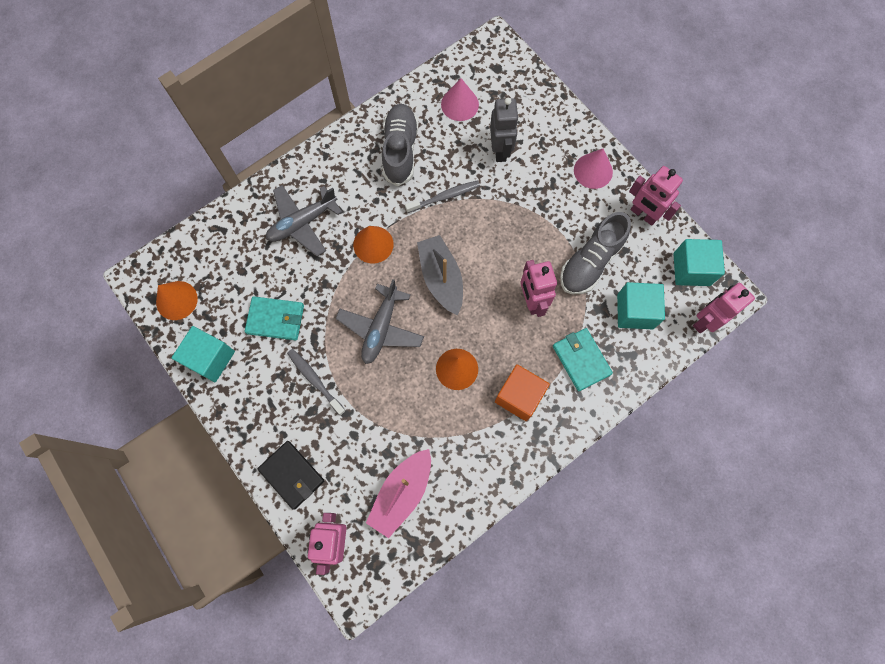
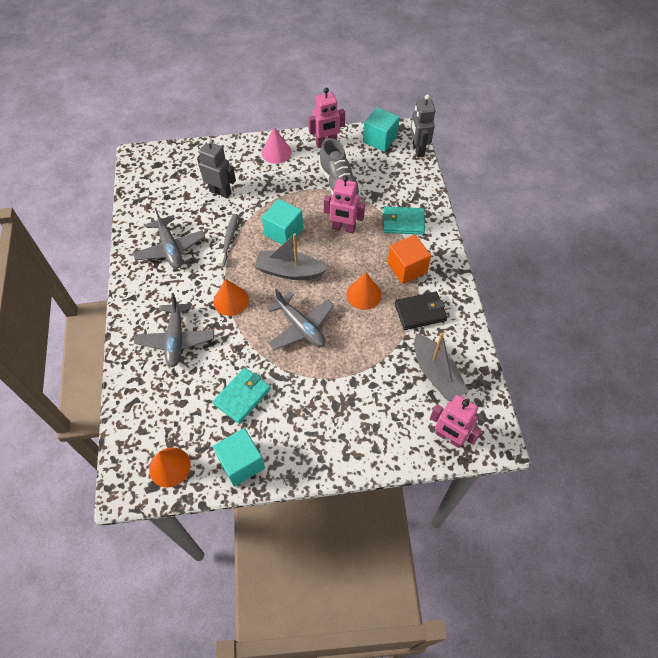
camera: 60 degrees left, 15 degrees down
black wallet [257,441,325,510] -> black wallet moved to [395,292,447,330]
grey toothbrush [287,349,346,416] -> none
pink boat [366,449,431,538] -> grey boat [414,333,469,401]
grey shoe [382,104,418,186] -> grey plane [133,208,205,269]
pink cone [441,78,479,121] -> none
turquoise cube [617,282,665,329] -> turquoise cube moved to [262,199,303,245]
pink robot [693,283,755,333] -> grey robot [410,94,435,157]

